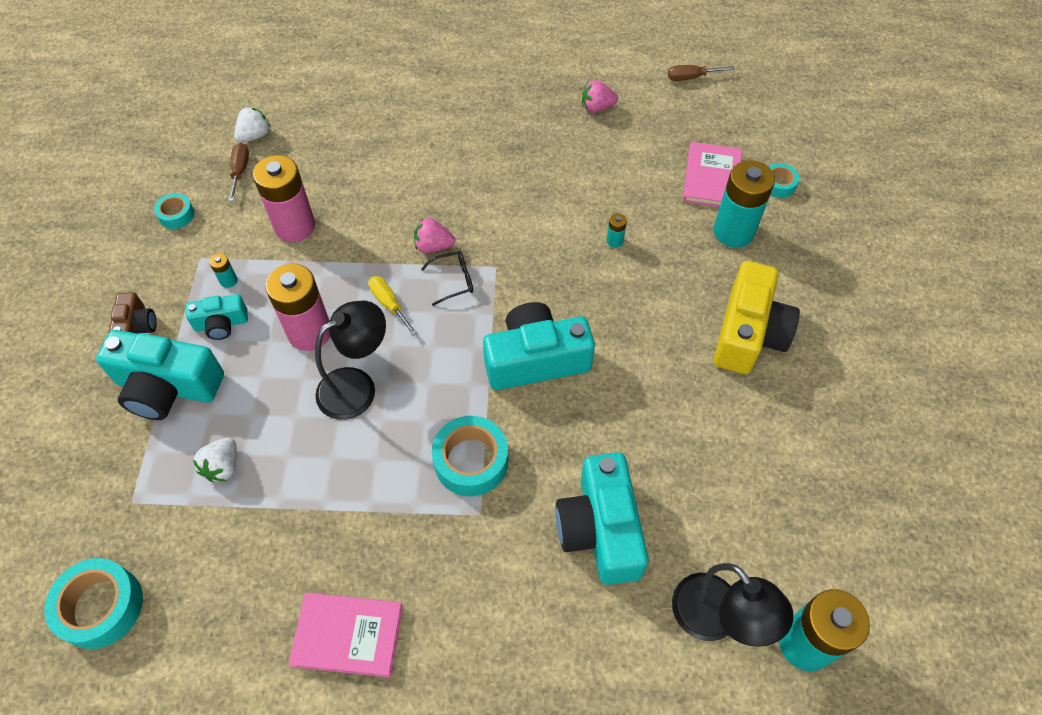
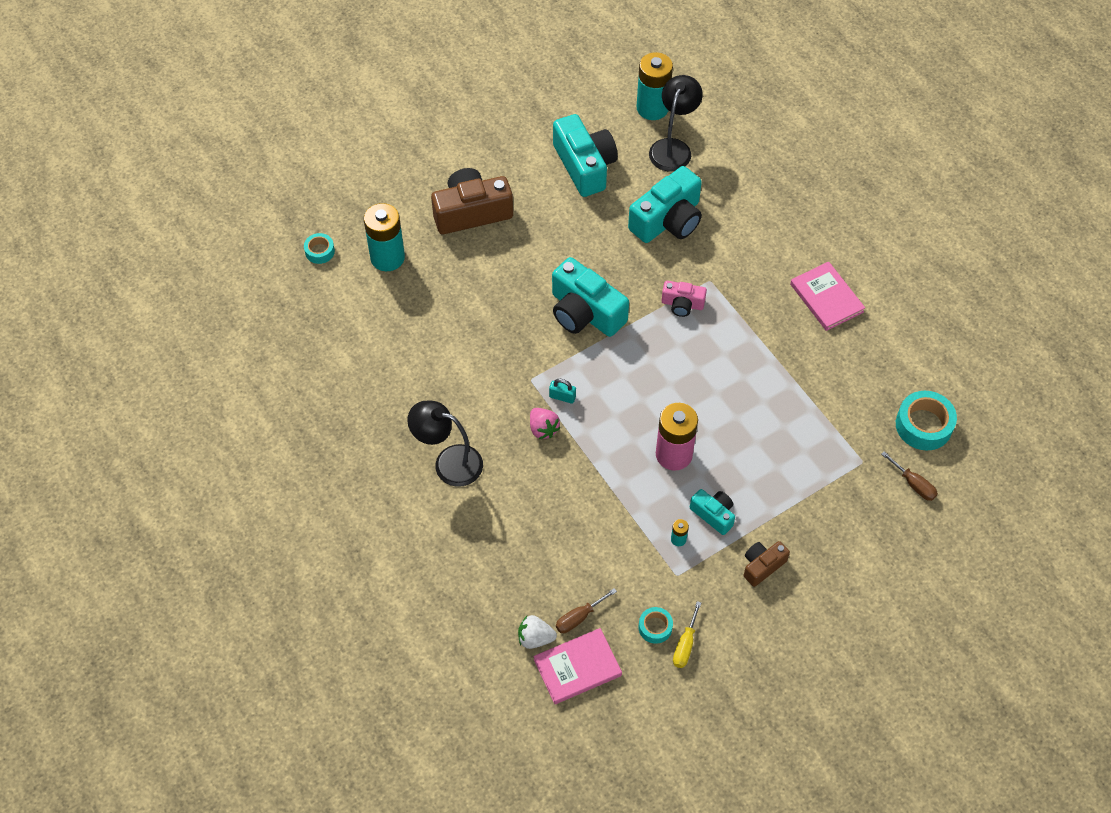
camera: 125 degrees left, 0 degrees up
turquoise camera [96,330,224,420] -> turquoise camera moved to [553,114,618,197]
white strawberry [193,437,237,482] -> none
pink battery [253,155,315,242] -> none
black lamp [315,301,386,420] -> black lamp moved to [407,401,483,487]
yellow screwdriver [369,276,417,335] -> yellow screwdriver moved to [673,601,701,668]
black glasses [421,251,473,306] -> turquoise padlock [549,379,576,404]
turquoise tape [432,416,508,496] -> pink camera [661,281,707,317]
pink strawberry [582,80,618,113] -> none
turquoise battery [606,213,627,248] -> none
brown screwdriver [668,65,734,81] -> brown screwdriver moved to [881,451,938,501]
pink book [683,142,742,207] -> pink book moved to [534,628,622,704]
yellow camera [714,261,800,374] -> brown camera [431,168,513,234]

